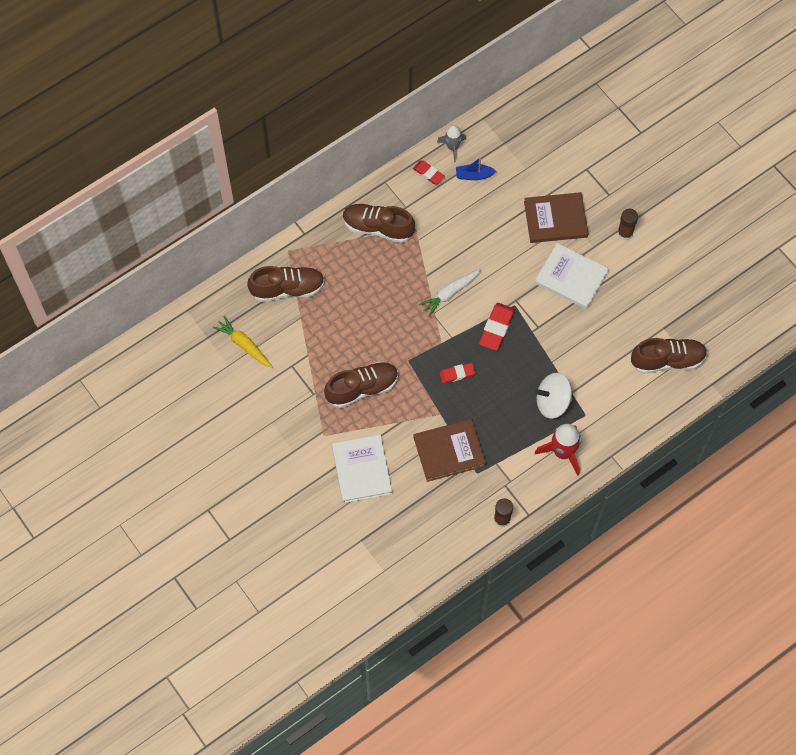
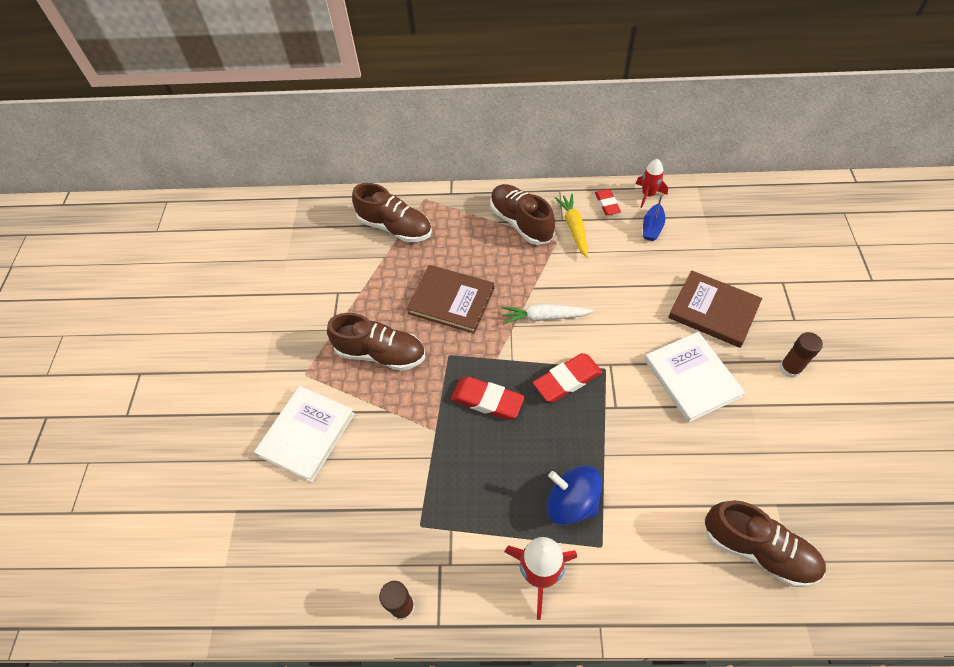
camera: 40 degrees right, 10 degrees down
yellow carrot [213,316,272,368] -> yellow carrot moved to [555,194,588,258]
brown book [413,419,486,482] -> brown book moved to [407,265,494,334]
grey rocket [437,125,466,162] -> red rocket [636,159,668,208]
red eraser [439,363,476,384] -> red eraser [451,377,525,420], size x1.57
blue boat [456,157,496,180] -> blue boat turned 105 degrees counterclockwise [643,194,665,241]
white spinning top [535,373,572,419] -> blue spinning top [547,465,602,525]

